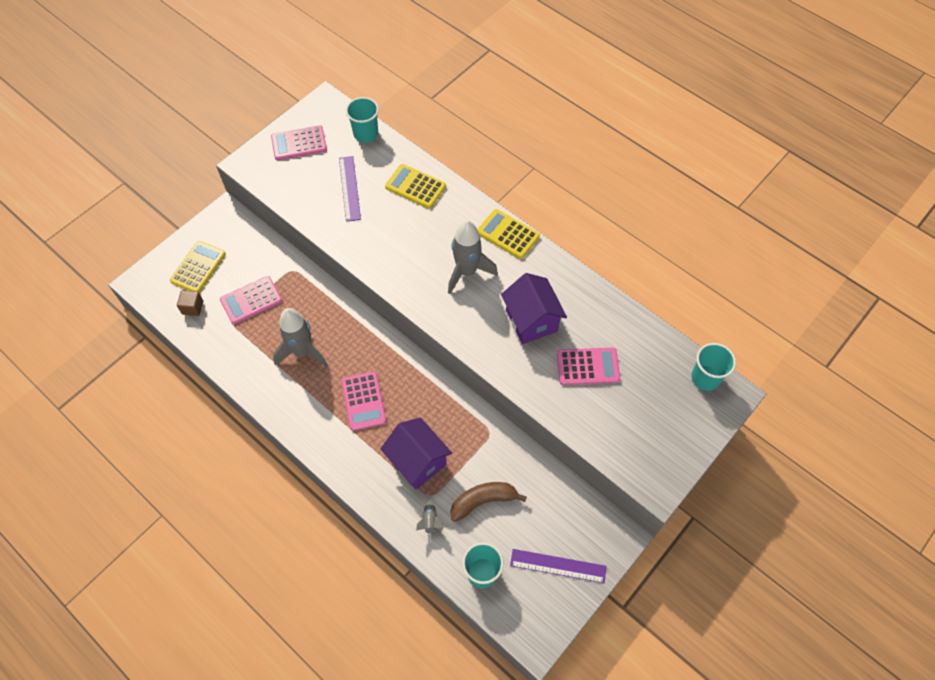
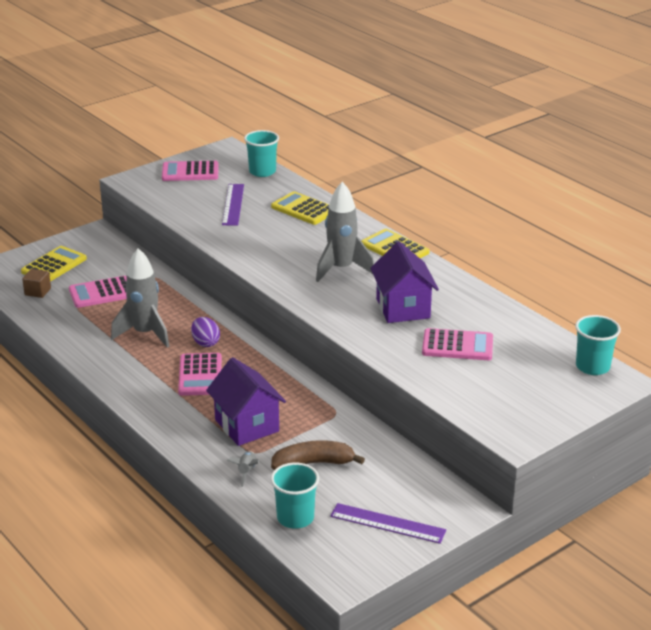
camera: 10 degrees right, 30 degrees down
none -> purple egg [191,317,220,347]

